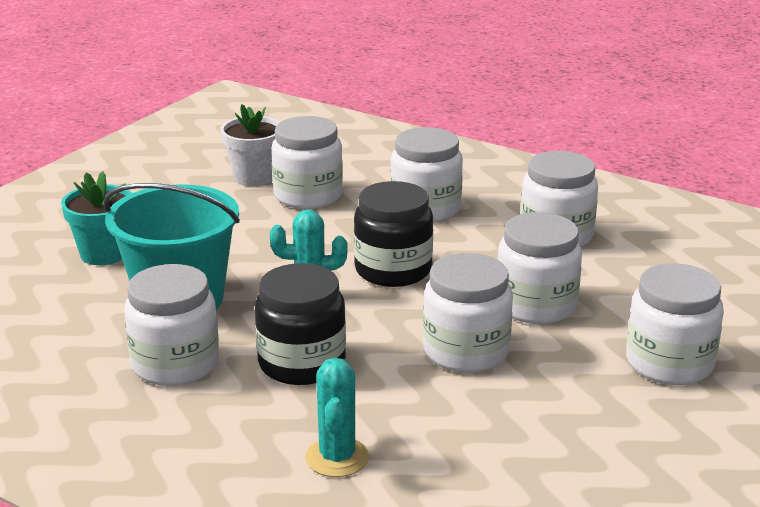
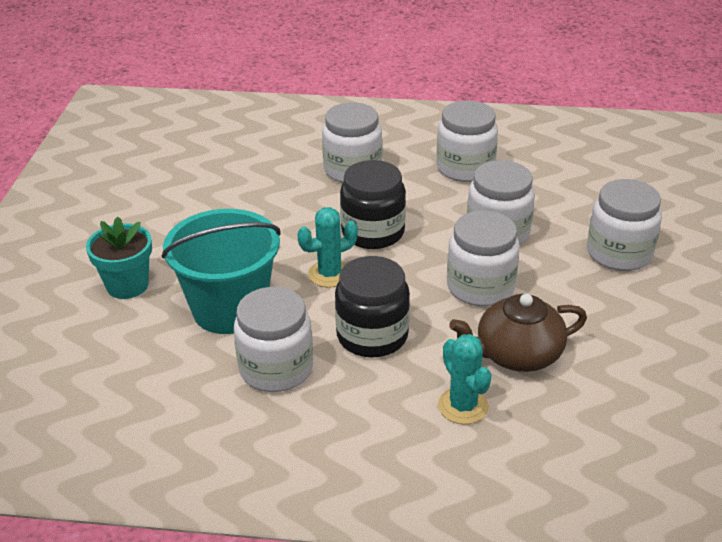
camera: 25 degrees left, 10 degrees up
white flower pot [220,104,280,186] -> none
white jar [271,116,343,209] -> none
none -> brown teapot [449,294,587,372]

